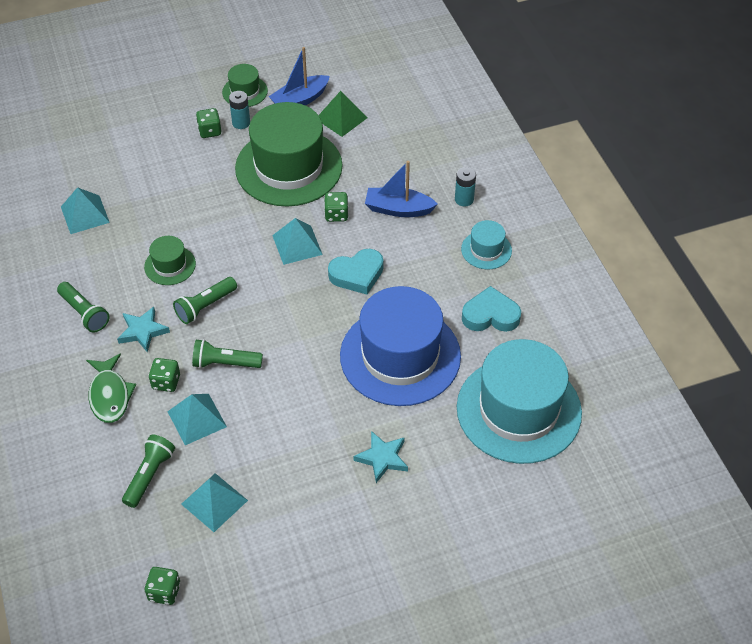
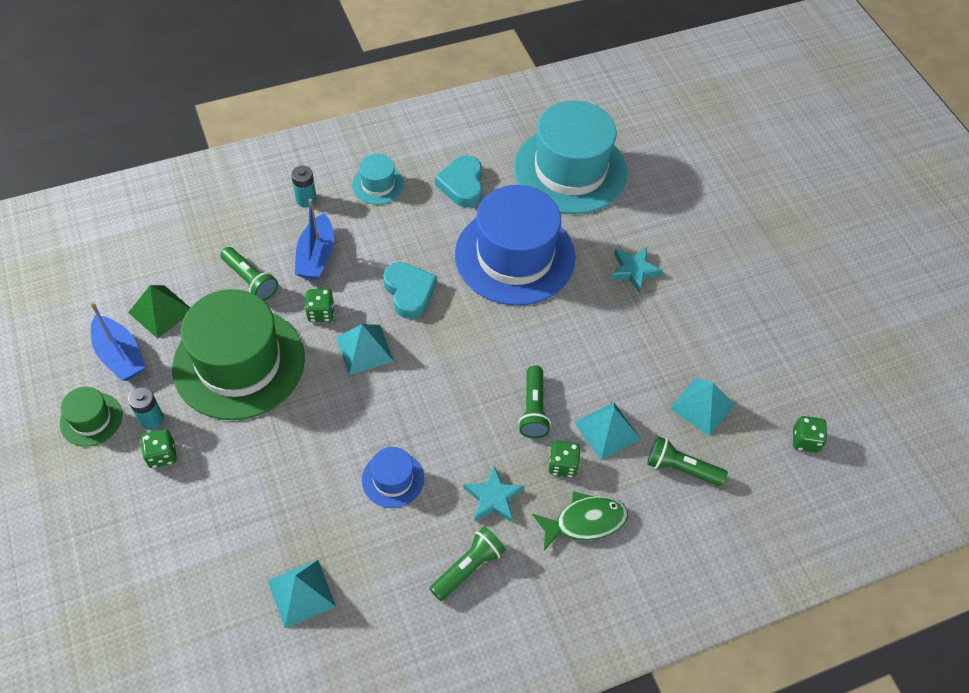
camera: 95 degrees left, 5 degrees up
green hat [144,236,196,285] -> blue hat [362,447,424,508]
green flashlight [173,277,237,324] -> green flashlight moved to [220,247,278,301]

